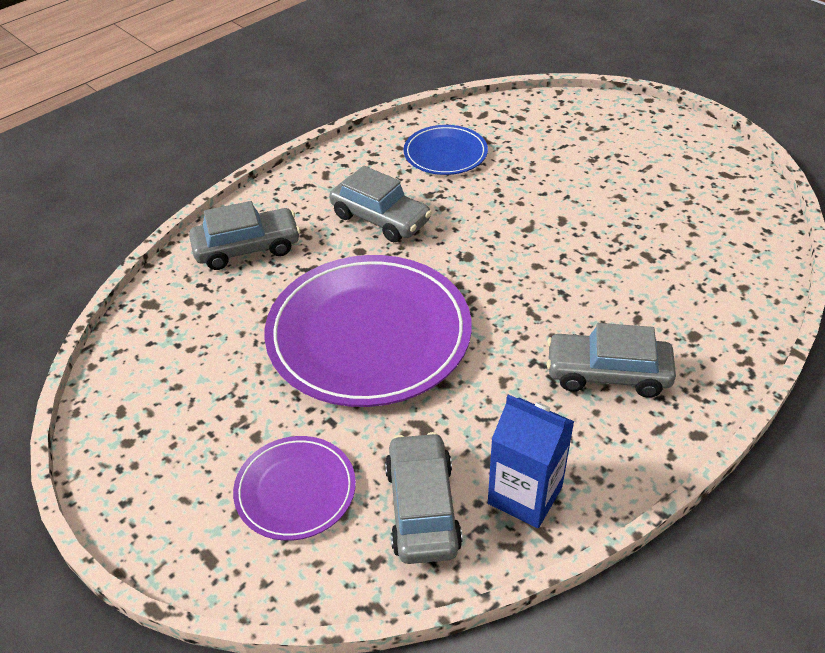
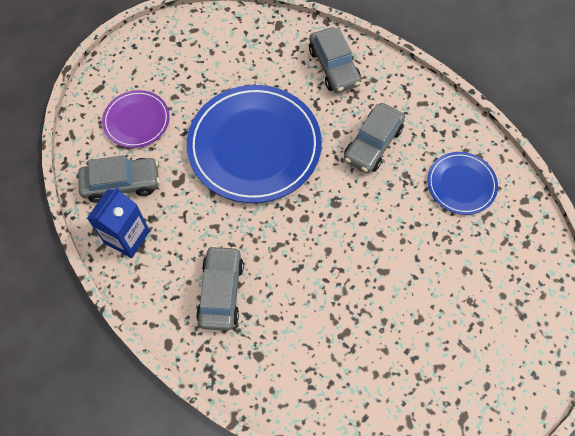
camera: 85 degrees right, 20 degrees up
purple plate [265,255,472,407] -> blue plate [187,85,322,203]

